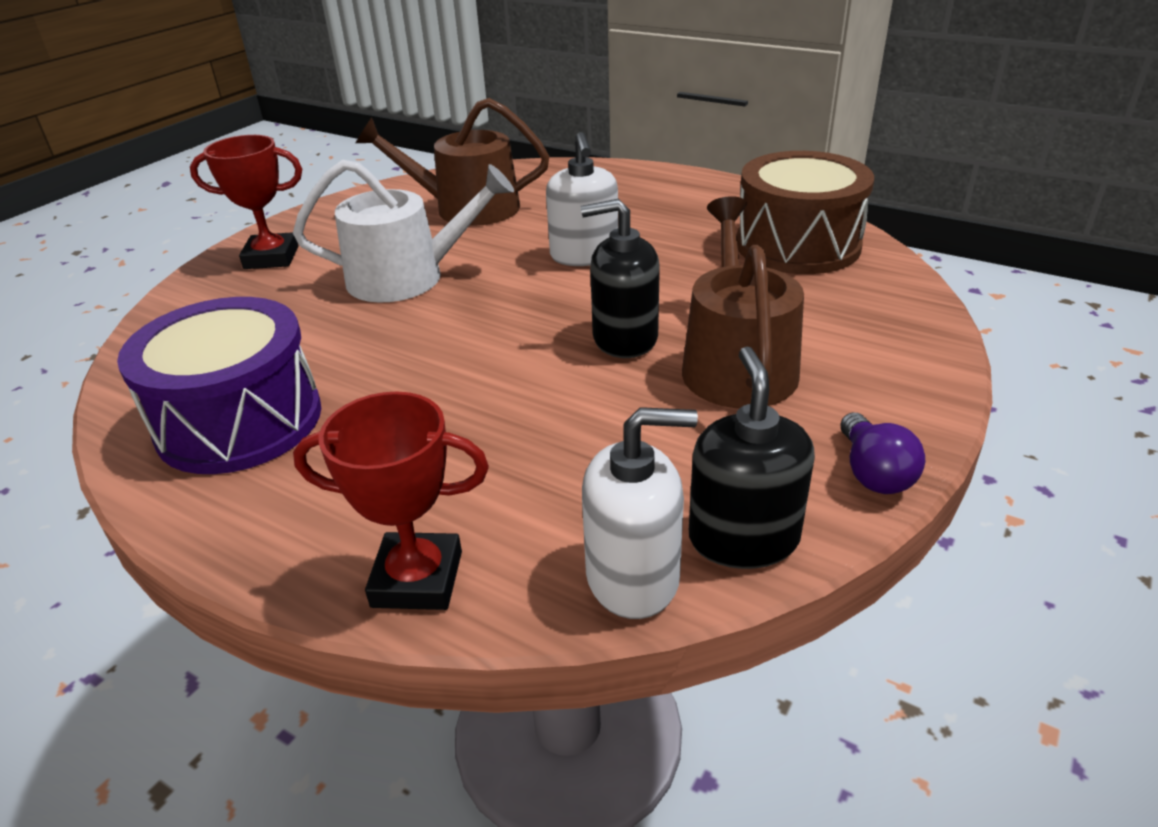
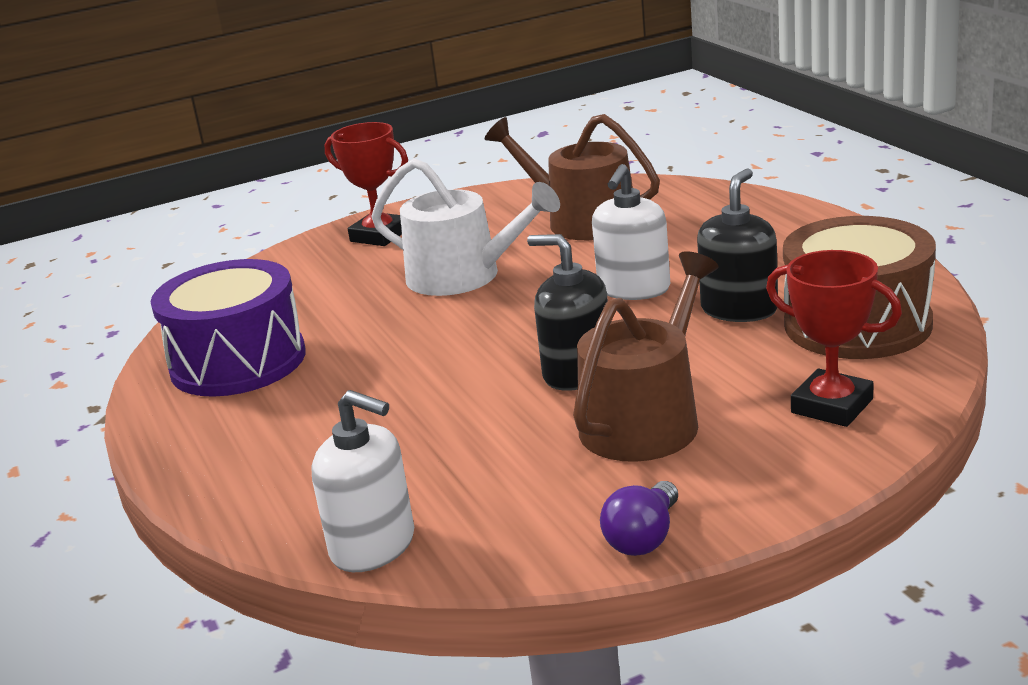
camera: 35 degrees right, 10 degrees down
red trophy [293,392,489,610] -> red trophy moved to [766,250,902,427]
black soap dispenser [689,346,815,569] -> black soap dispenser moved to [697,168,778,322]

